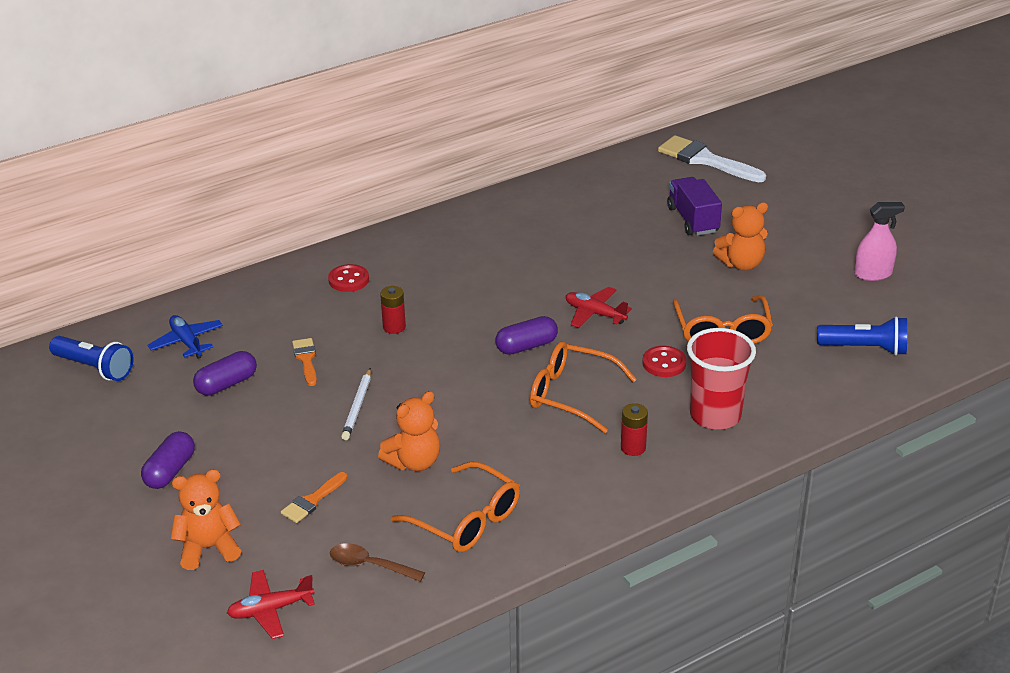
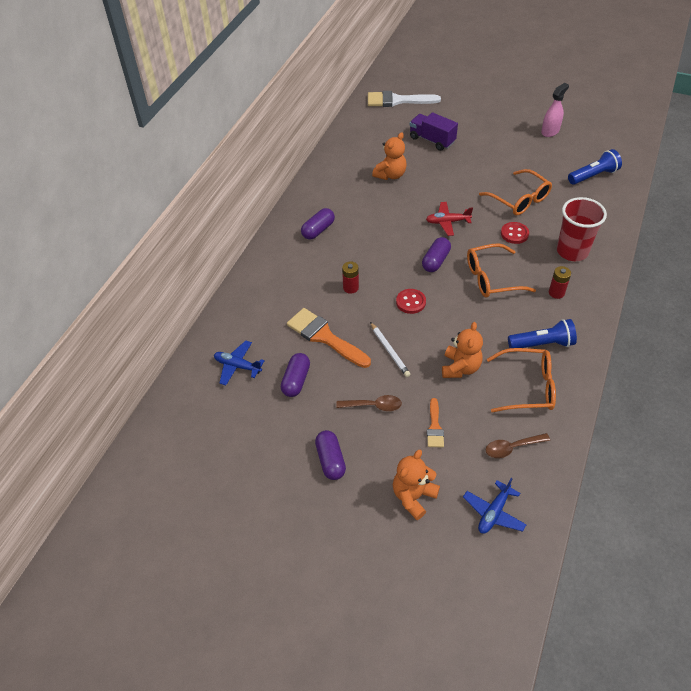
camera: 35 degrees left, 15 degrees up
blue flashlight [49,336,133,381] -> blue flashlight moved to [508,319,577,348]
red plane [227,570,315,639] -> blue plane [463,478,527,534]
orange brush [292,338,317,386] -> orange brush [287,308,371,368], size x1.87
red button [328,264,369,292] -> red button moved to [396,289,426,314]
orange teddy bear [713,202,768,271] -> orange teddy bear moved to [372,132,407,180]
none -> purple capsule [301,208,335,240]
none -> brown spoon [336,395,402,411]

